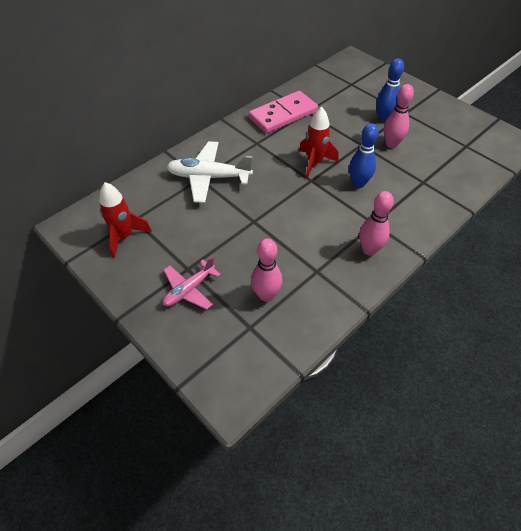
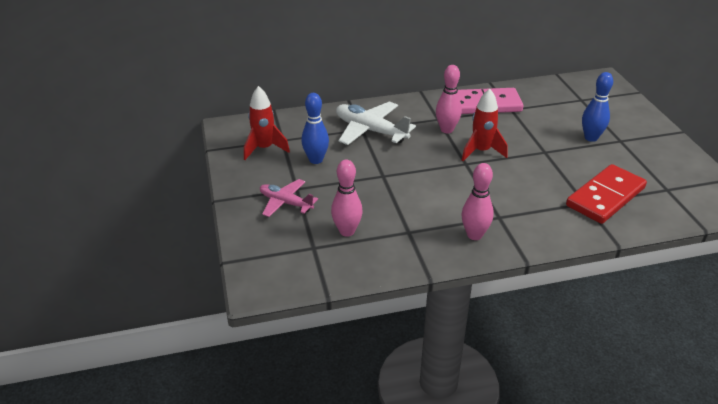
camera: 30 degrees right, 15 degrees down
pink plane [163,257,221,310] -> pink plane turned 45 degrees clockwise [260,179,318,217]
blue bowling pin [349,123,379,188] -> blue bowling pin moved to [301,93,329,164]
pink bowling pin [384,84,414,148] -> pink bowling pin moved to [436,65,462,133]
none -> red domino [566,164,647,224]

